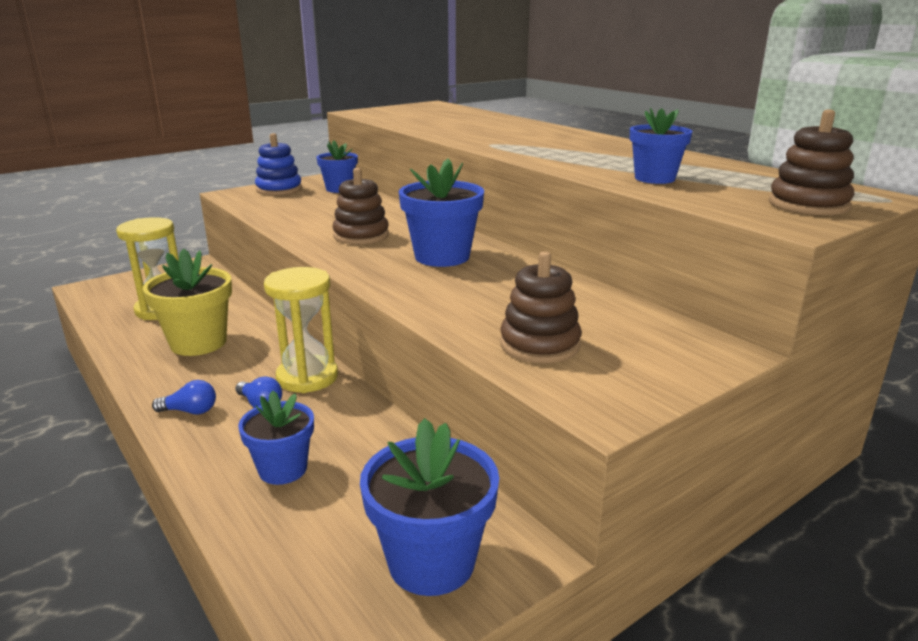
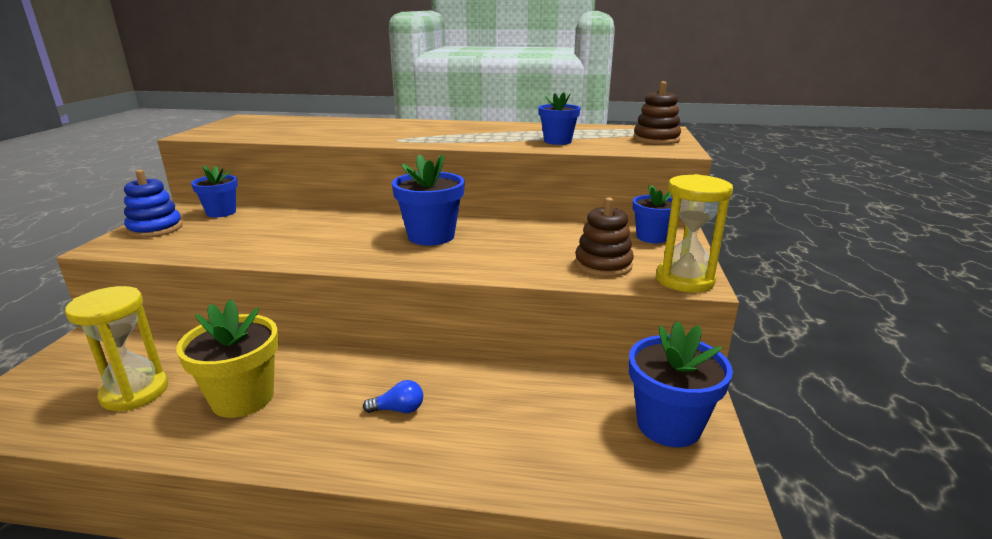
camera: 45 degrees left, 0 degrees up
blue light bulb [152,380,216,414] -> none
blue flower pot [238,391,314,485] -> blue flower pot moved to [633,185,672,243]
yellow hourglass [264,267,338,393] -> yellow hourglass moved to [656,174,733,293]
brown stacking toy [332,168,389,245] -> none

